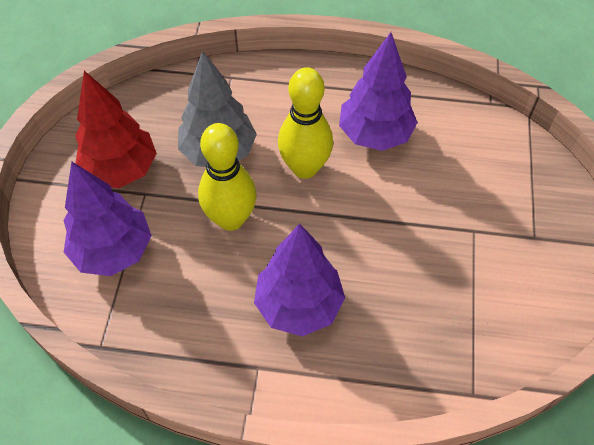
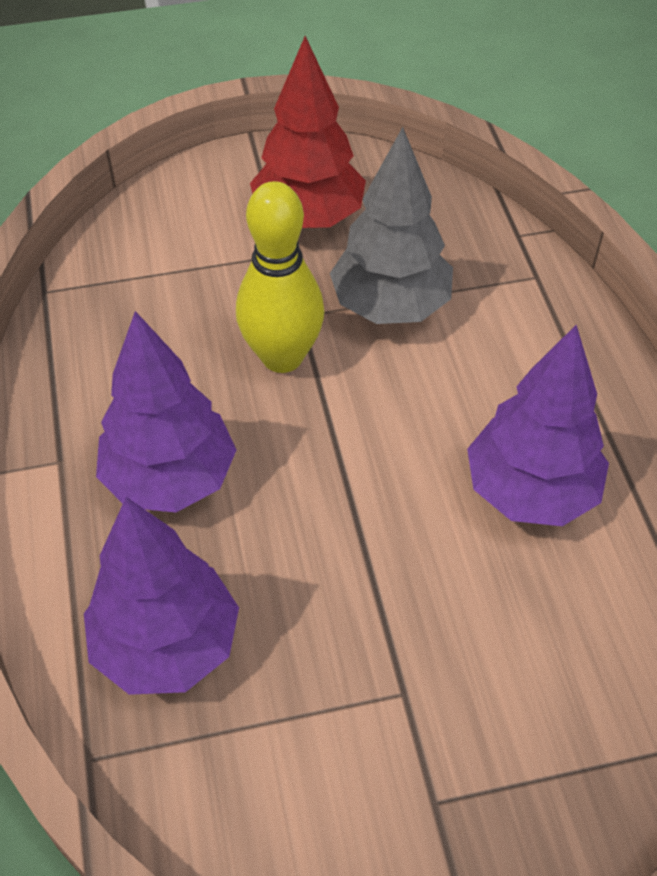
camera: 70 degrees right, 5 degrees down
purple tree [64,161,152,276] -> purple tree moved to [84,497,239,695]
yellow bowling pin [278,67,333,179] -> none

